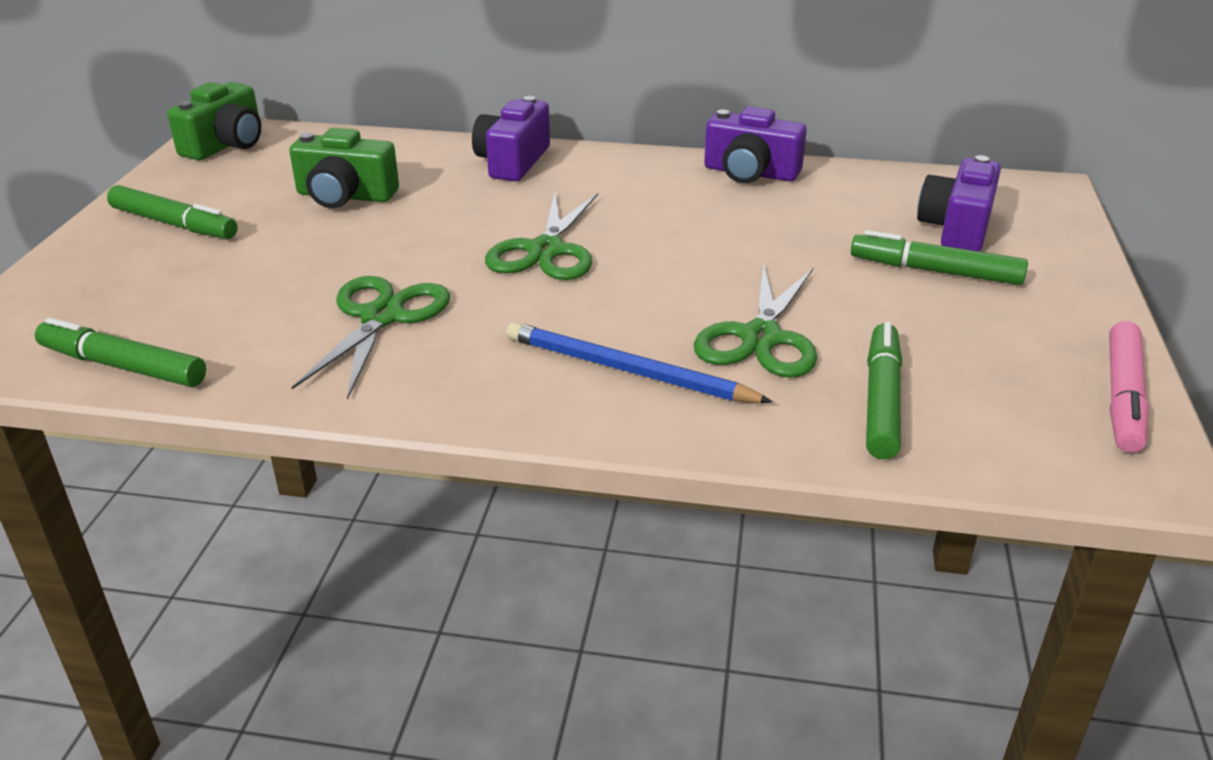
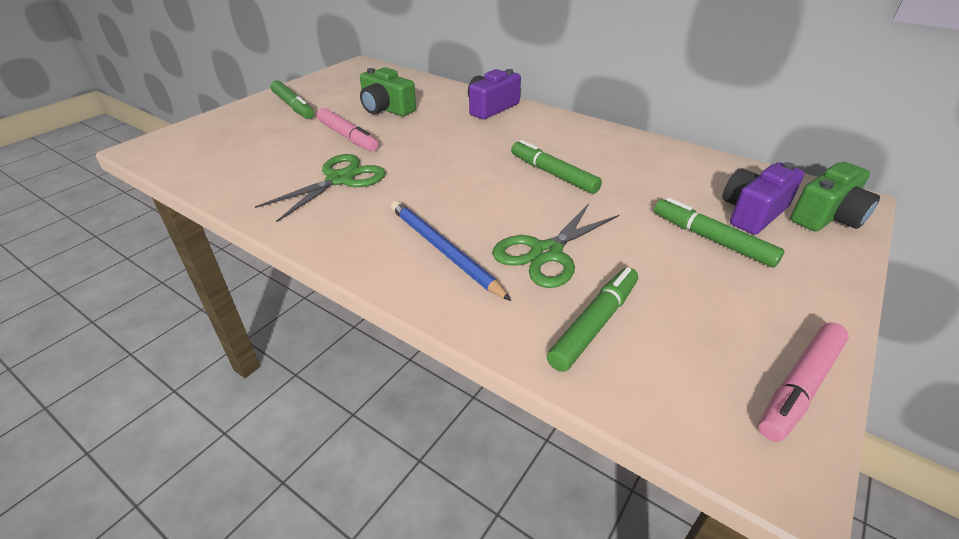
camera: 25 degrees right, 5 degrees up
green marker [35,318,206,387] -> green marker moved to [511,140,602,194]
green camera [167,82,261,160] -> green camera moved to [790,162,880,232]
green scissors [485,192,598,280] -> none
purple camera [704,107,807,183] -> none
none -> pink marker [317,108,378,152]

